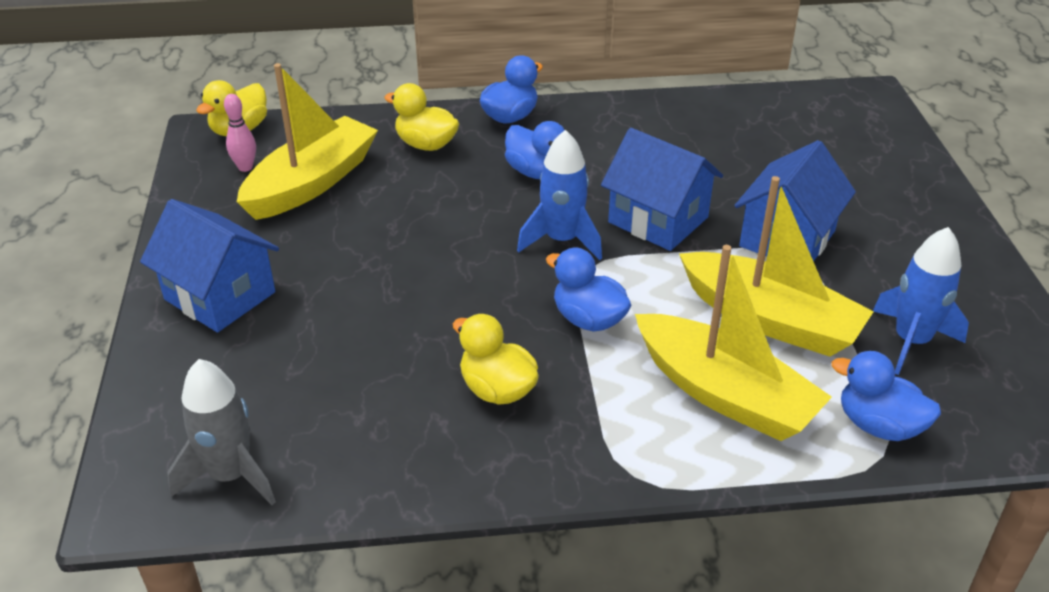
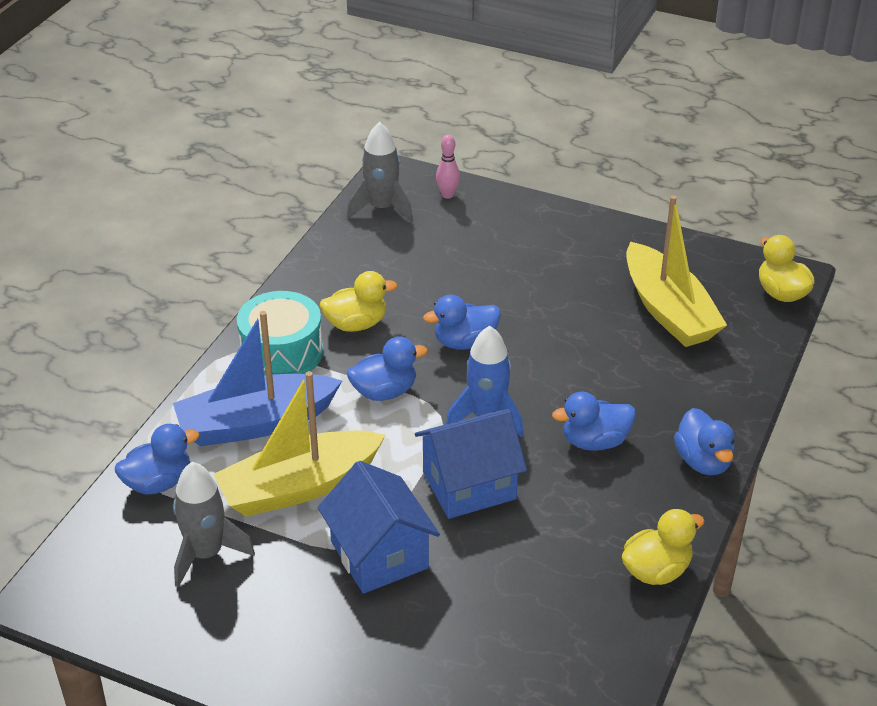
camera: 120 degrees right, 0 degrees up
blue house [140,199,279,332] -> none
pink bowling pin [224,94,256,172] -> pink bowling pin moved to [436,135,460,199]
yellow duck [384,83,459,151] -> yellow duck moved to [622,509,705,585]
yellow boat [635,245,832,441] -> blue boat [173,311,342,446]
blue rocket [873,227,969,375] -> grey rocket [173,462,255,587]
none -> turquoise drum [237,291,323,375]
none -> blue duck [423,294,501,349]

